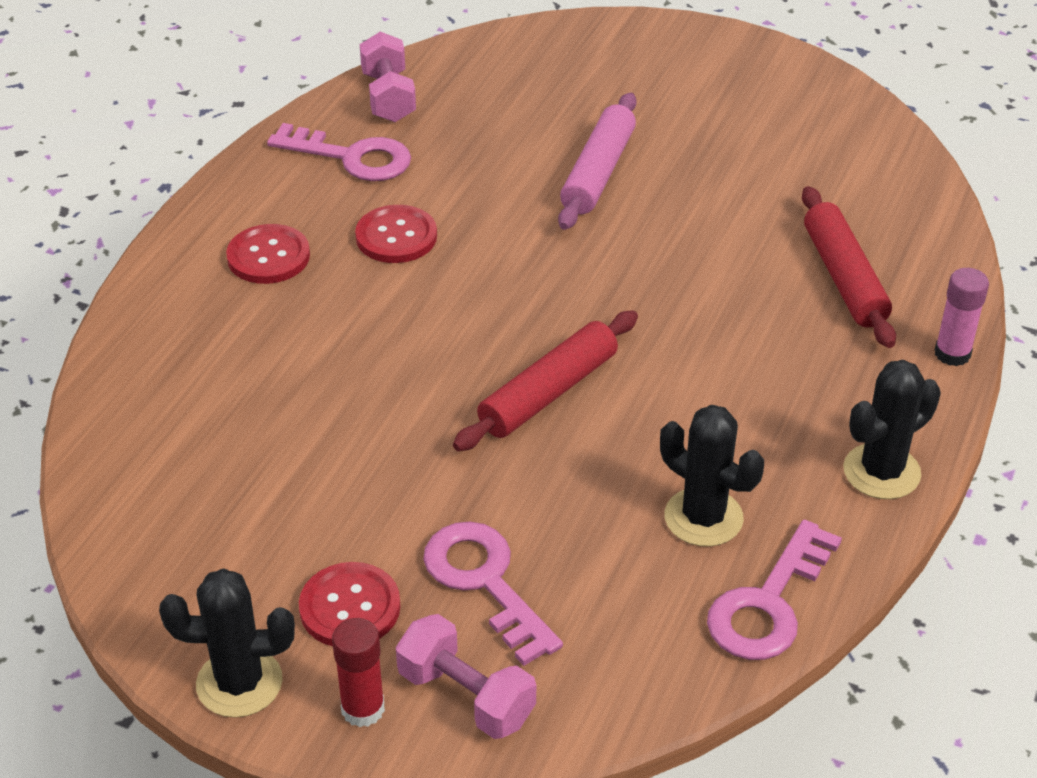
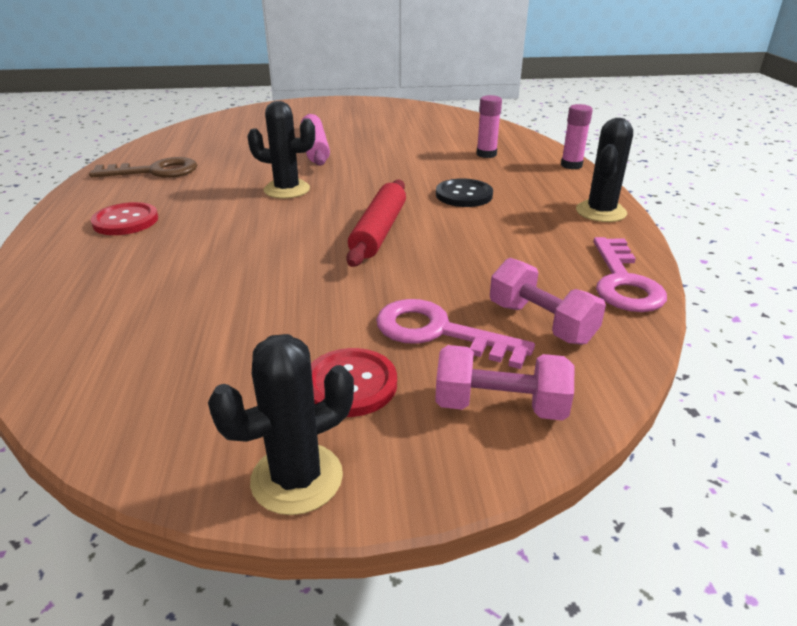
camera: 30 degrees left, 10 degrees down
pink key [267,123,411,181] -> brown key [89,157,197,178]
red glue stick [332,618,385,727] -> none
red button [355,205,437,263] -> none
pink dumbbell [360,32,416,122] -> pink dumbbell moved to [490,258,606,345]
black cactus [660,405,764,547] -> black cactus moved to [247,101,315,199]
red rolling pin [802,186,896,348] -> pink glue stick [476,95,502,158]
none -> black button [436,178,493,207]

